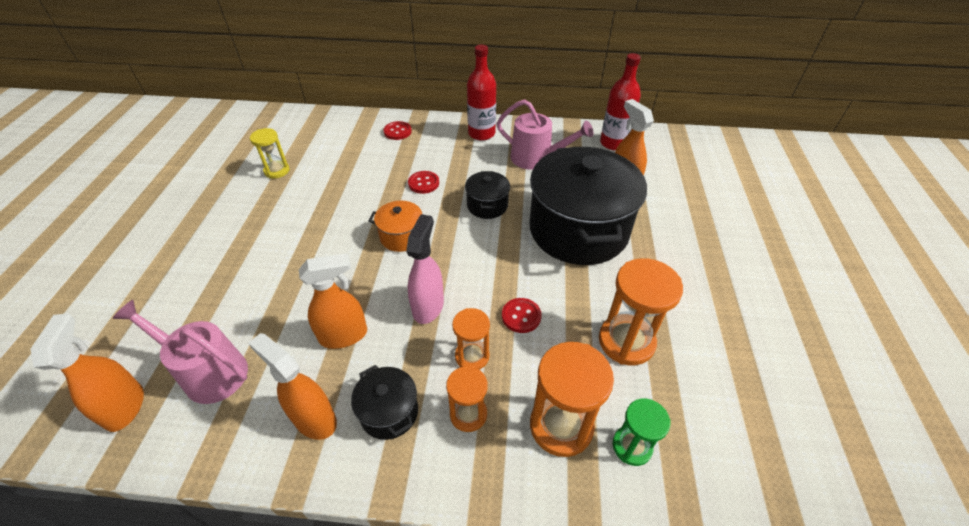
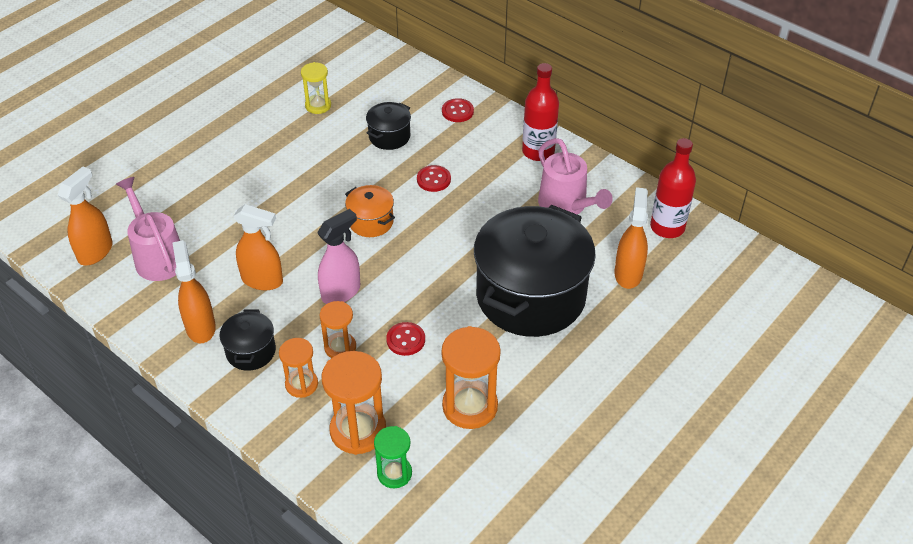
camera: 35 degrees right, 0 degrees up
black pot [465,171,510,219] -> black pot moved to [366,102,411,150]

